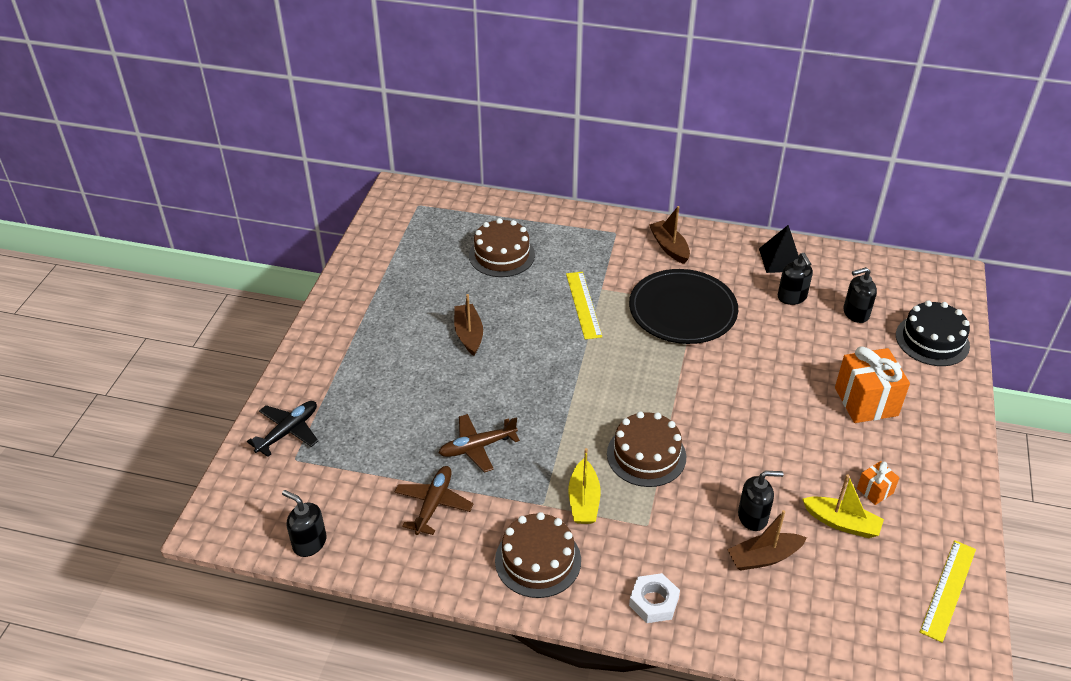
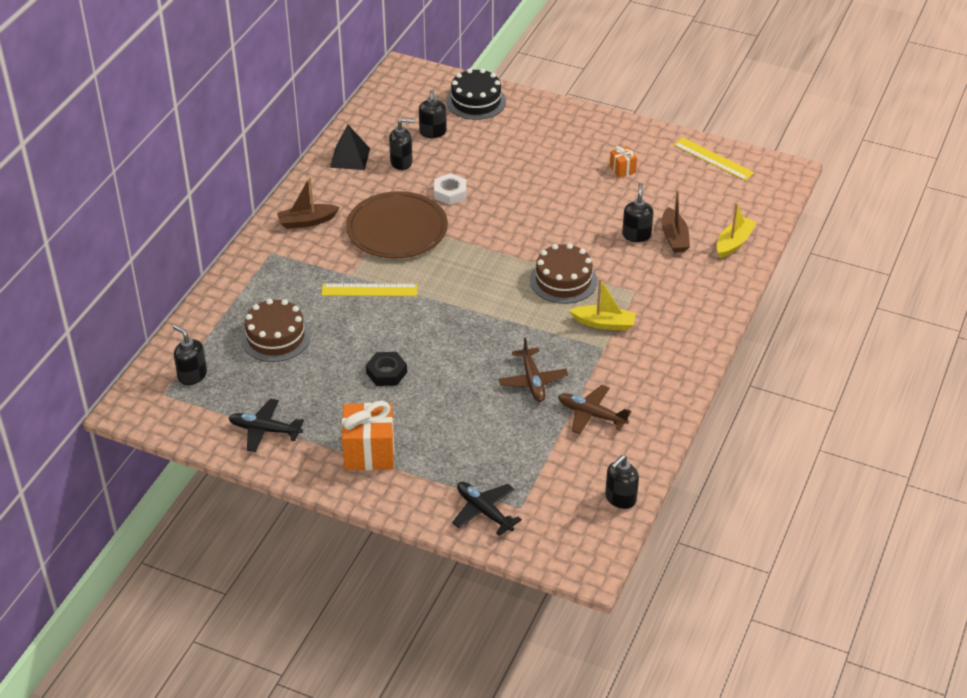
camera: 80 degrees left, 0 degrees up
brown boat [454,294,483,356] -> black nut [366,352,407,386]
brown cake [495,512,581,598] -> none
black plate [629,269,738,344] -> brown plate [346,191,448,258]
white nut [629,573,680,623] -> white nut moved to [434,173,466,205]
yellow boat [802,474,884,538] -> yellow boat moved to [716,203,757,258]
orange gift [835,346,910,423] -> orange gift moved to [342,401,394,470]
none -> black soap dispenser [173,325,207,385]
none -> black plane [229,399,304,452]

